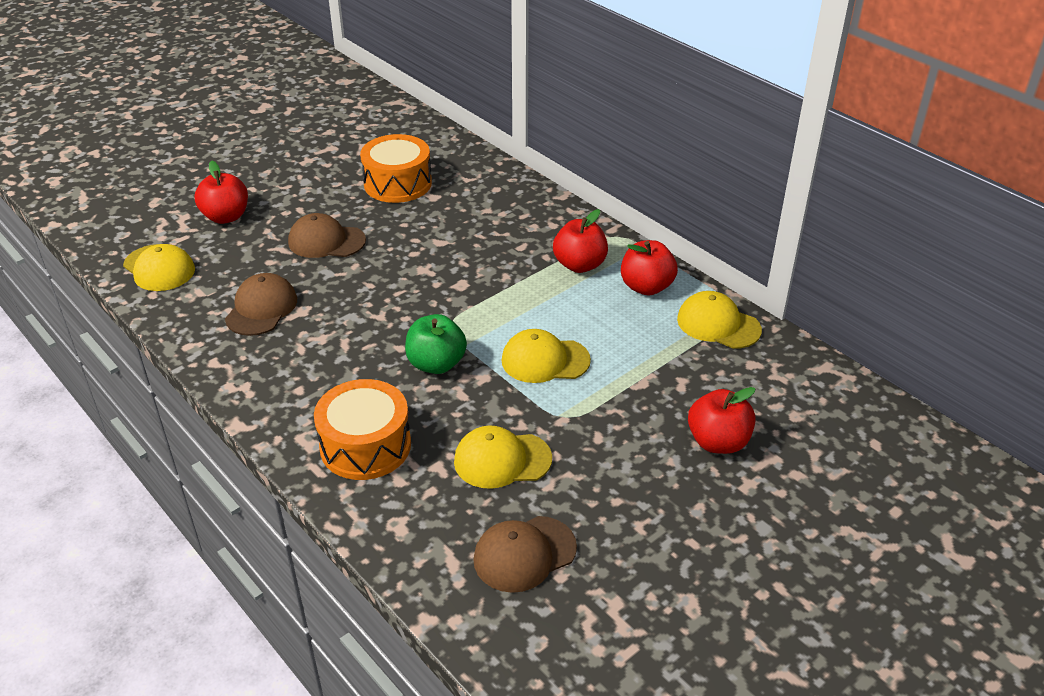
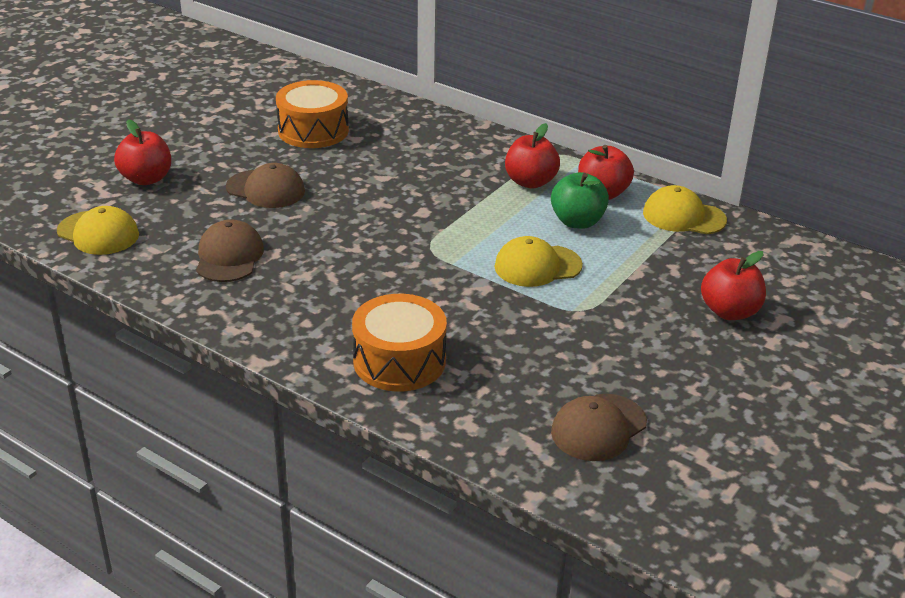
camera: 15 degrees left, 5 degrees down
brown cap [288,213,366,258] -> brown cap turned 150 degrees counterclockwise [226,163,305,208]
green apple [405,314,467,374] -> green apple moved to [551,172,609,229]
yellow cap [454,426,552,489] -> none

